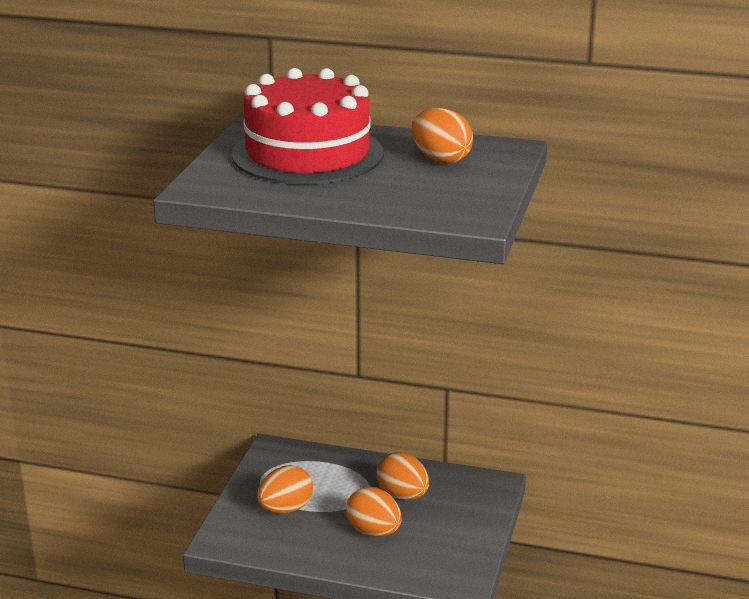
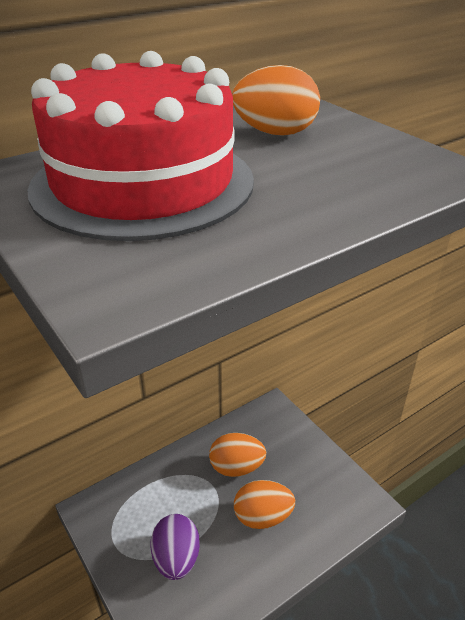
camera: 50 degrees left, 10 degrees up
orange egg [257,465,313,514] -> purple egg [150,514,200,580]

